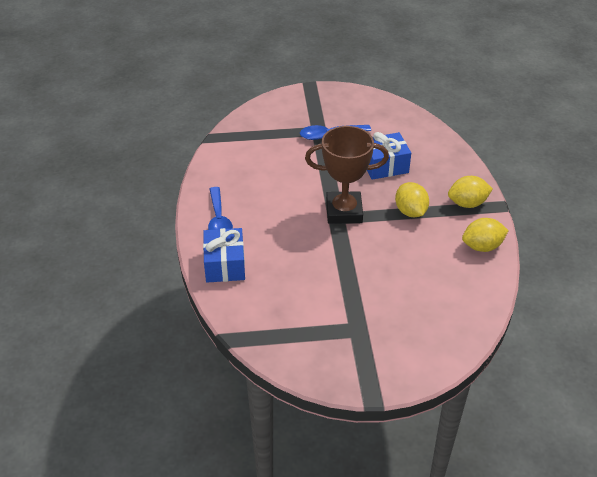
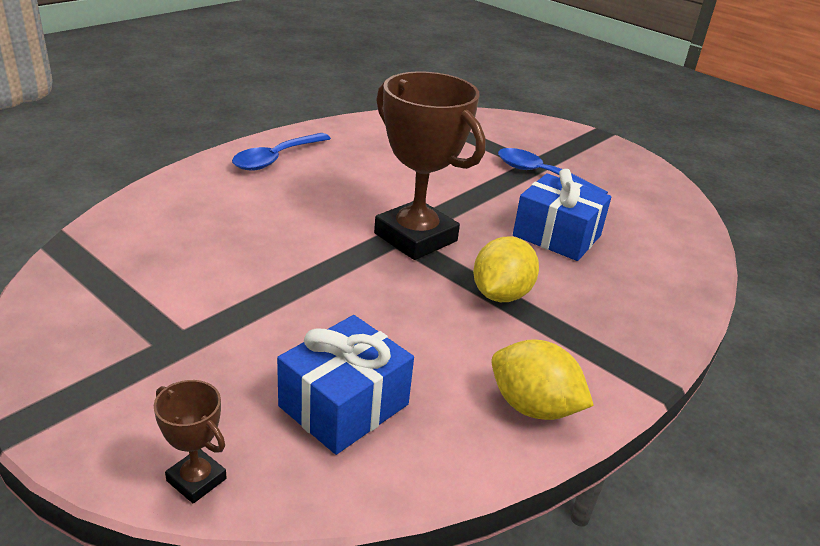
camera: 45 degrees right, 10 degrees down
blue gift [203,228,245,283] -> blue gift moved to [277,315,414,455]
yellow lemon [448,176,493,208] -> none
none -> brown trophy [154,380,227,504]

